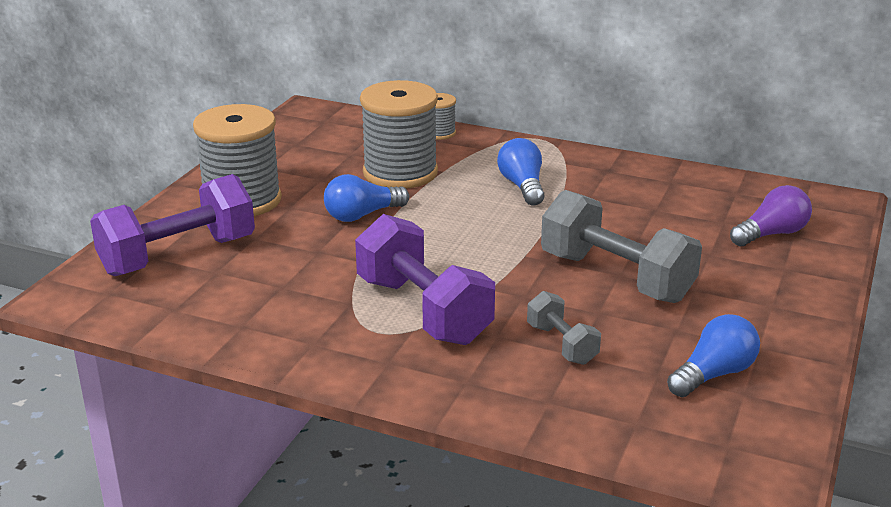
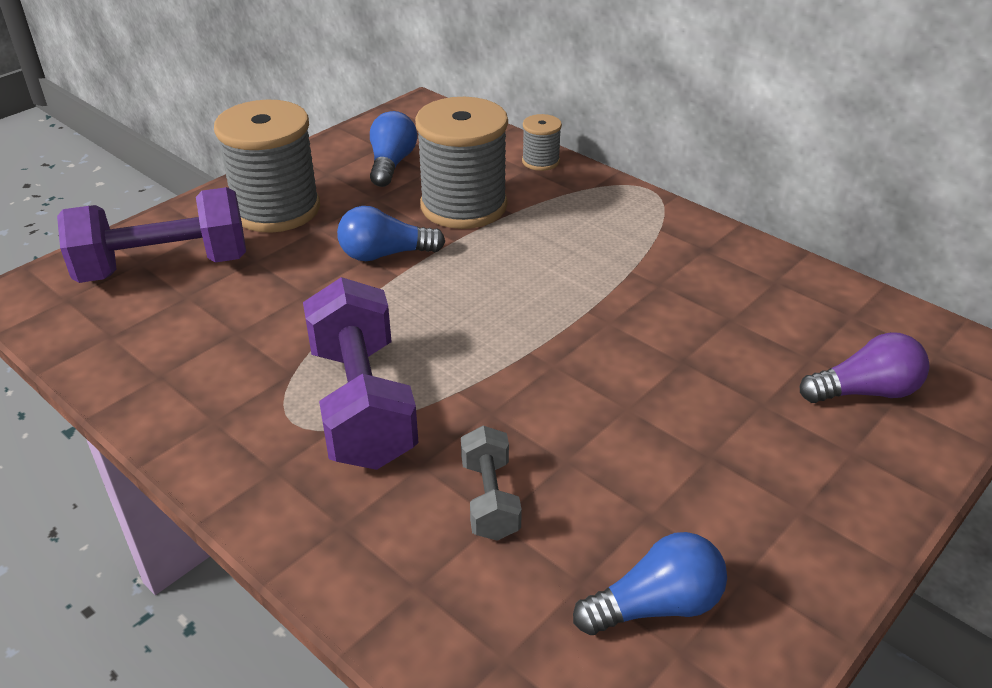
camera: 20 degrees right, 10 degrees up
blue light bulb [497,138,545,206] -> blue light bulb moved to [370,111,417,187]
grey dumbbell [541,190,702,303] -> none

